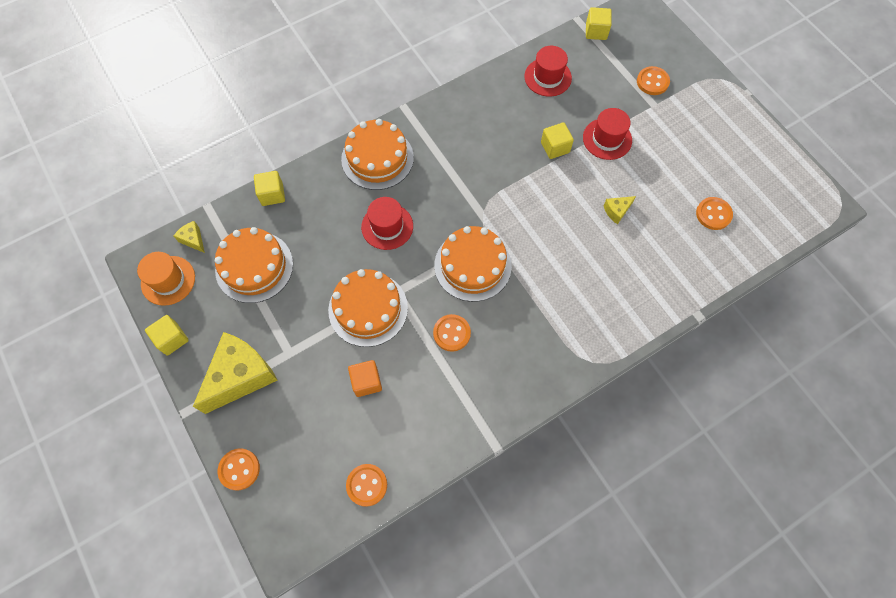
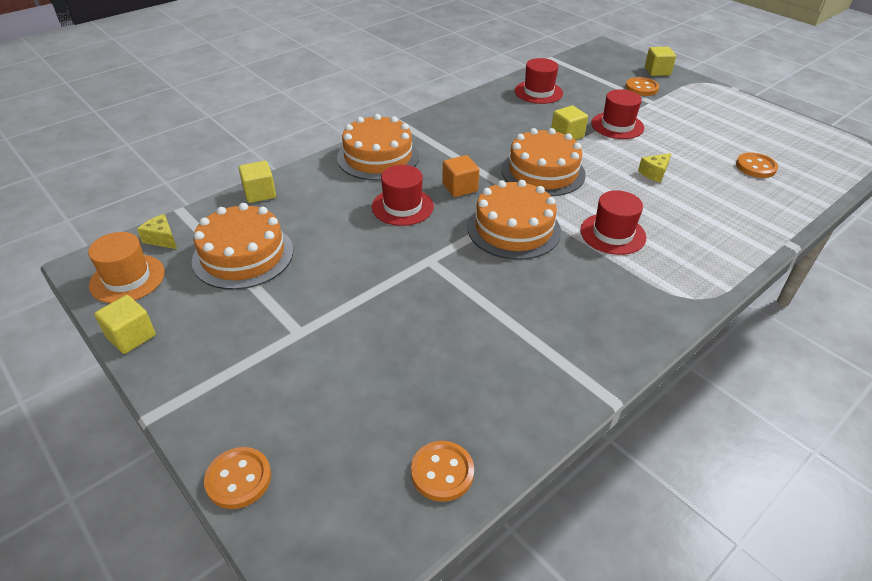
camera: 10 degrees left, 25 degrees down
yellow cheese [193,332,278,414] -> none
orange cake [328,269,408,347] -> orange cake moved to [501,128,586,196]
orange cube [348,360,382,397] -> orange cube moved to [442,155,479,197]
orange button [433,314,471,352] -> none
yellow cube [586,7,612,40] -> yellow cube moved to [645,47,676,76]
none -> red hat [580,190,646,255]

